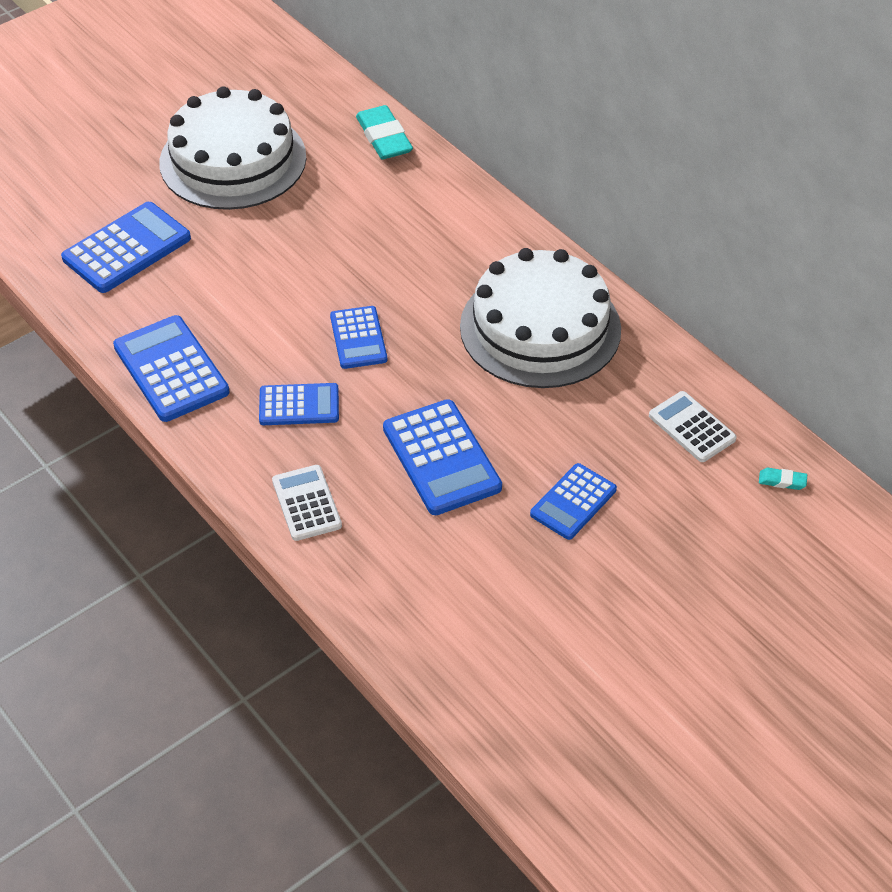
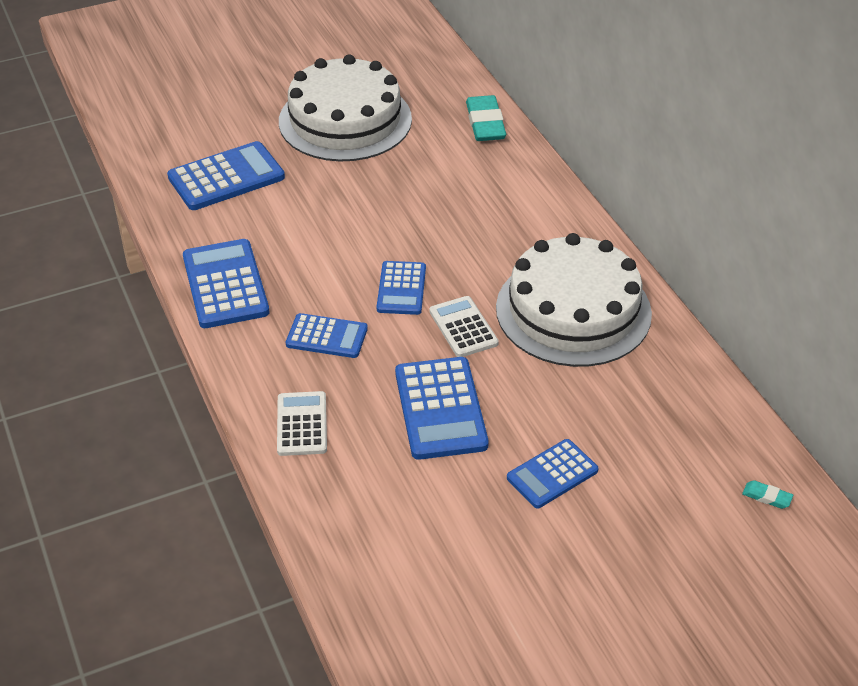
camera: 15 degrees right, 5 degrees down
white calculator [649,391,737,462] -> white calculator moved to [429,296,499,357]

